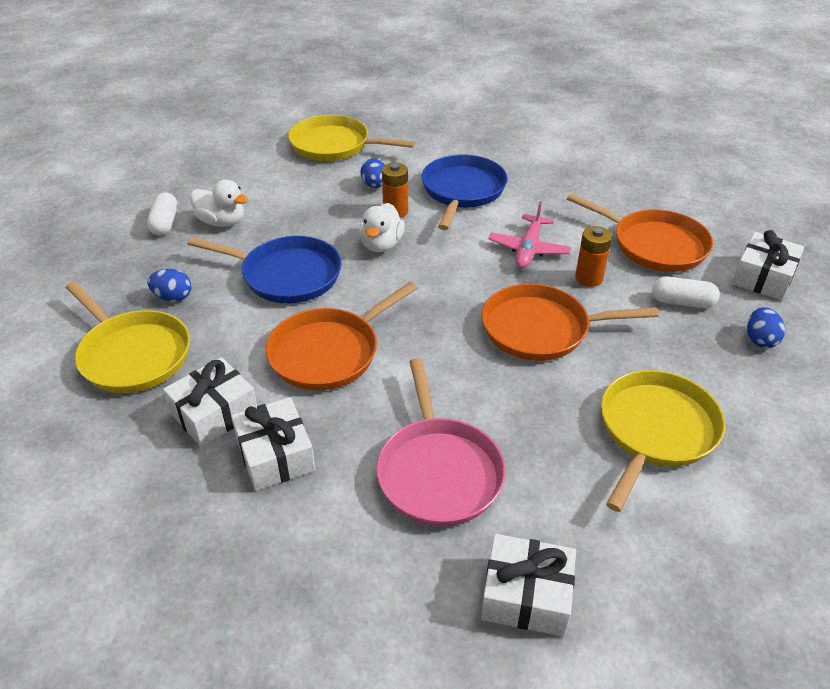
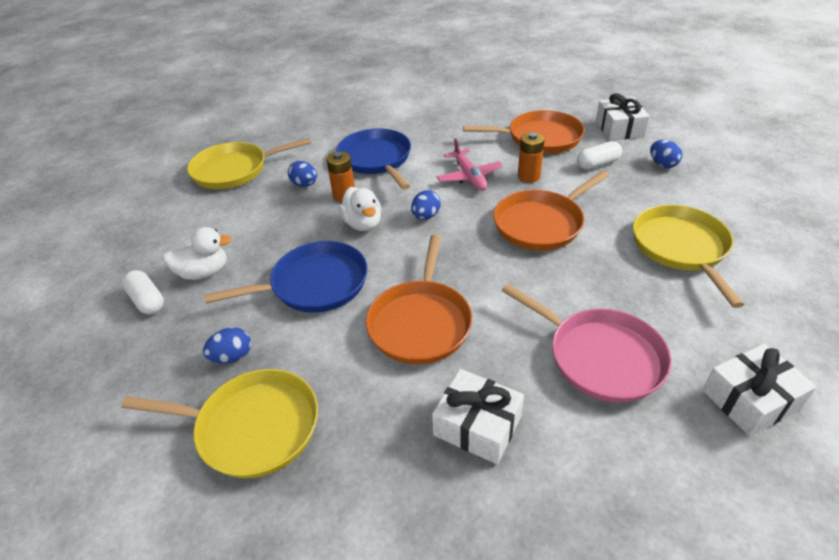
camera: 35 degrees left, 0 degrees up
white gift [163,357,257,447] -> none
none -> blue egg [411,190,441,220]

